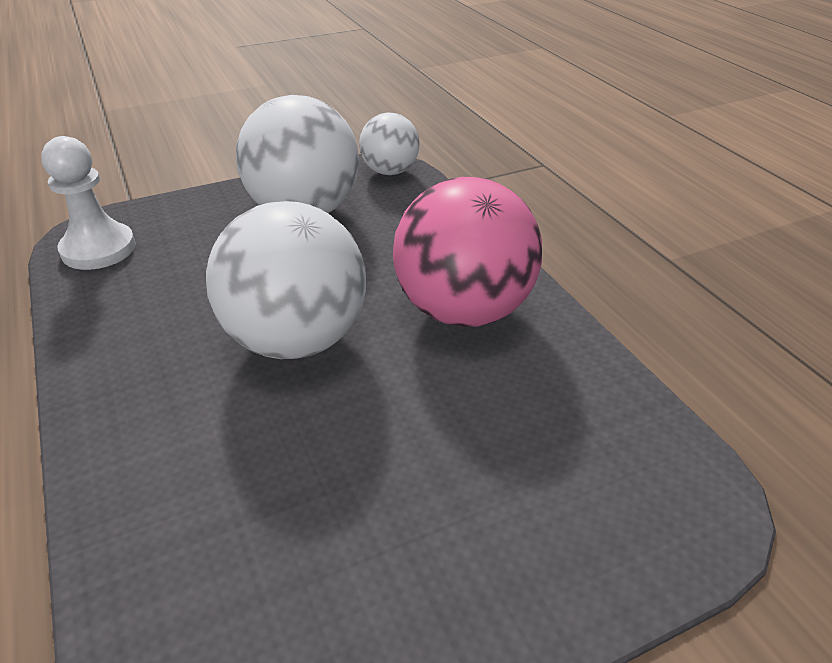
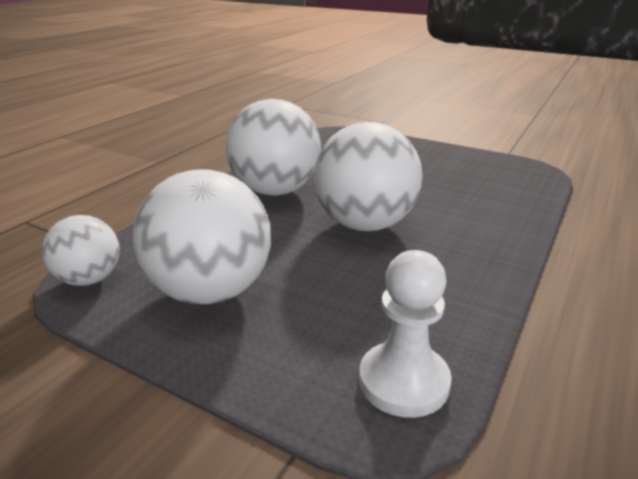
camera: 125 degrees left, 10 degrees down
pink ball [393,177,542,327] -> white ball [226,99,321,196]

